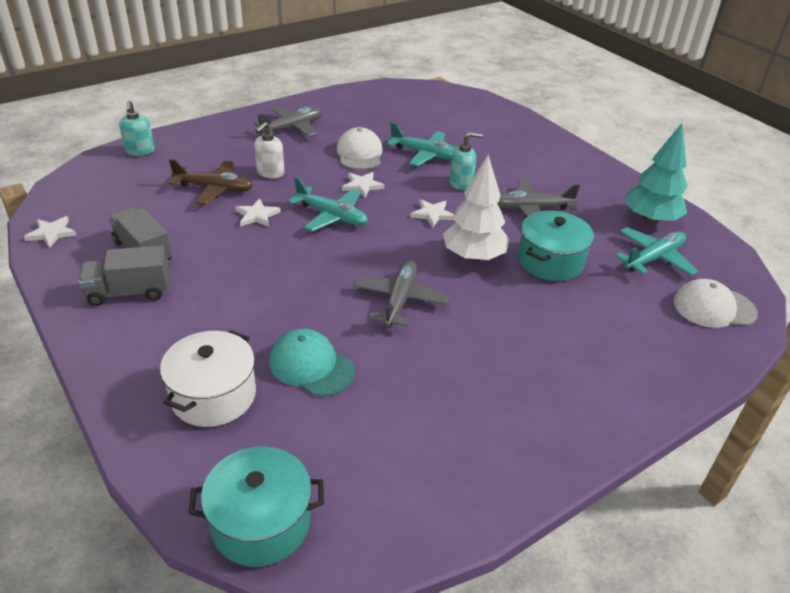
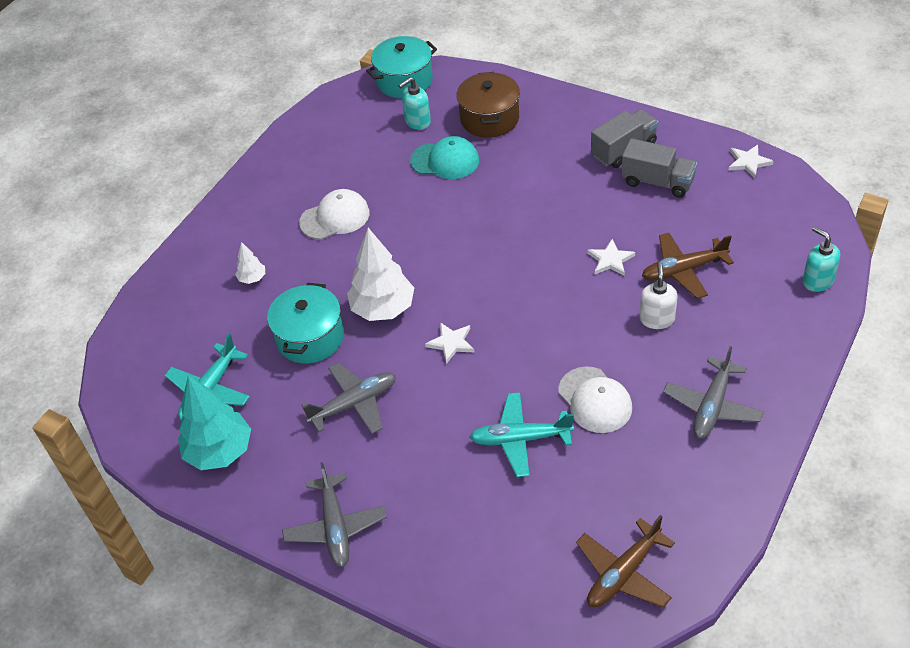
camera: 160 degrees right, 10 degrees up
white pot [160,330,256,427] -> brown pot [456,72,520,138]
turquoise plane [288,177,368,232] -> none
white star [342,172,384,198] -> none
grey plane [353,261,449,327] -> grey plane moved to [282,462,386,567]
turquoise soap dispenser [449,132,483,190] -> turquoise soap dispenser moved to [398,77,431,130]
white cap [674,279,758,328] -> white cap moved to [299,189,369,240]
none -> white tree [235,242,265,284]
none -> brown plane [576,515,675,608]

